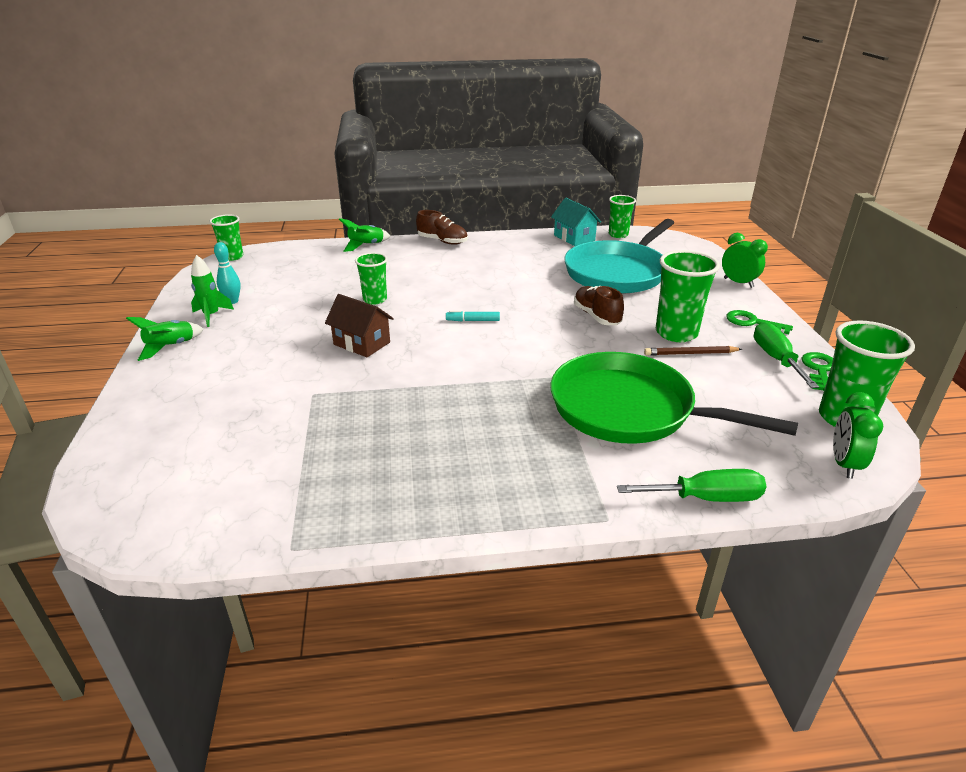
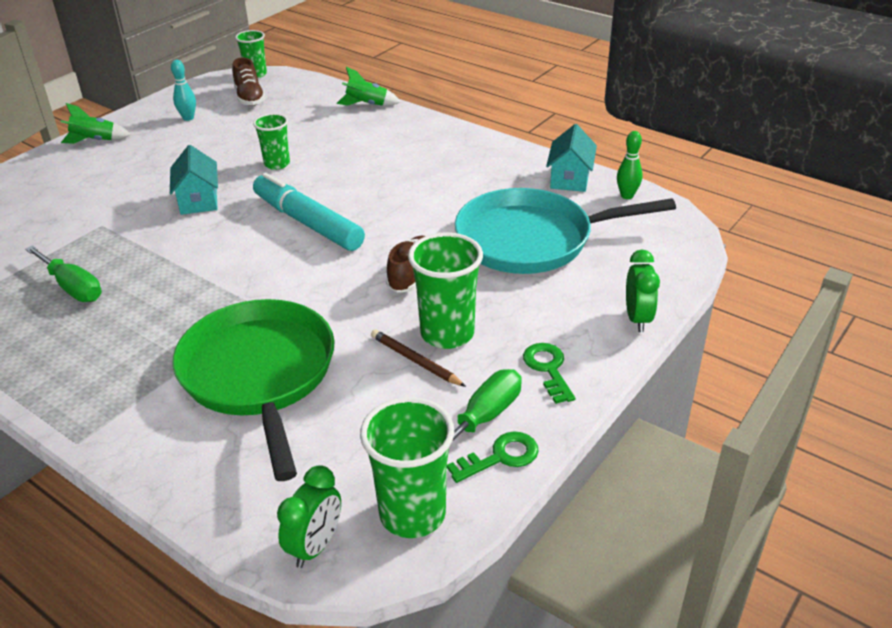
camera: 45 degrees right, 5 degrees up
green rocket [191,255,234,327] -> none
brown house [325,294,394,357] -> turquoise house [170,145,218,215]
brown shoe [416,210,468,245] -> brown shoe moved to [232,57,266,106]
turquoise marker [446,310,500,321] -> turquoise marker [253,173,365,251], size x2.48
green cup [609,195,636,238] -> green bowling pin [617,131,643,199]
green screwdriver [617,469,767,502] -> green screwdriver moved to [25,245,102,302]
green clock [833,392,883,479] -> green clock turned 150 degrees clockwise [277,465,341,568]

